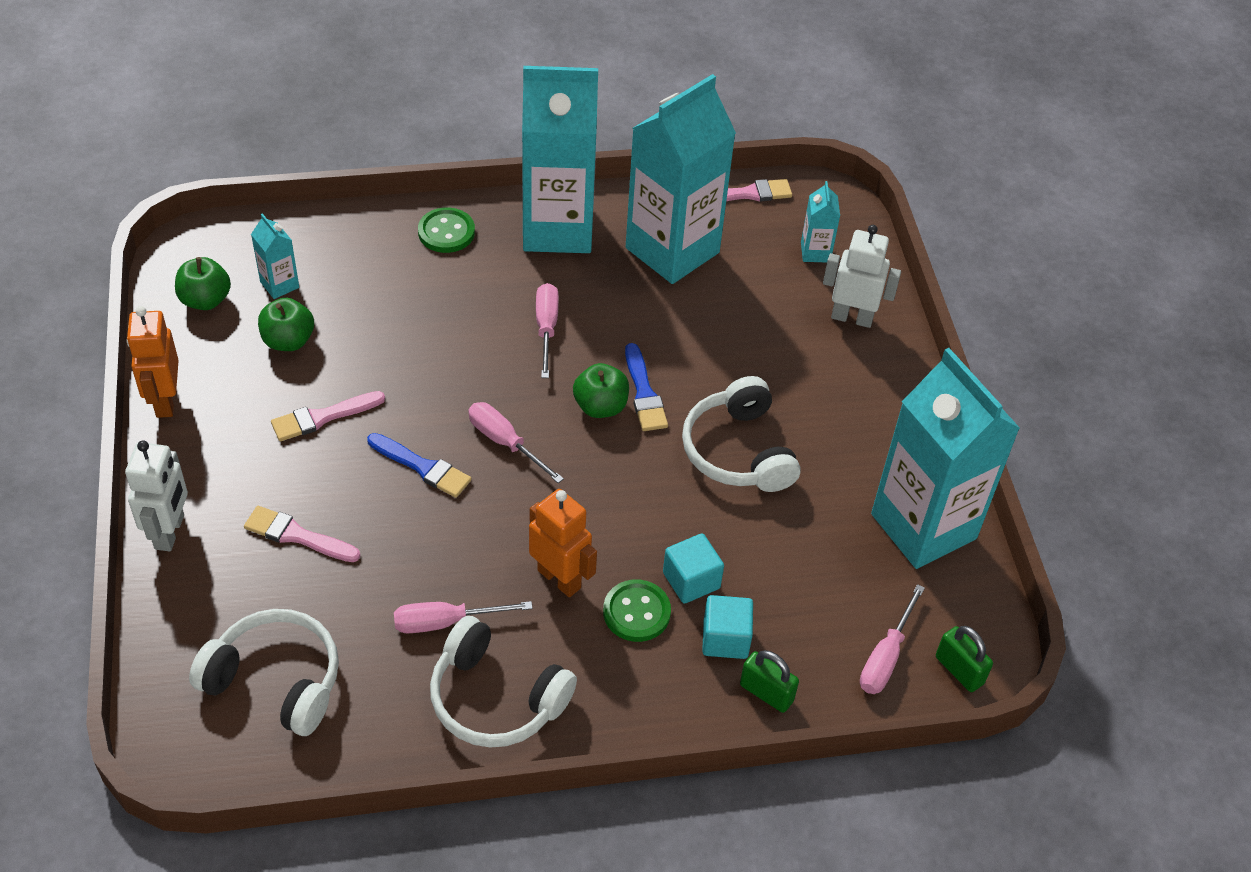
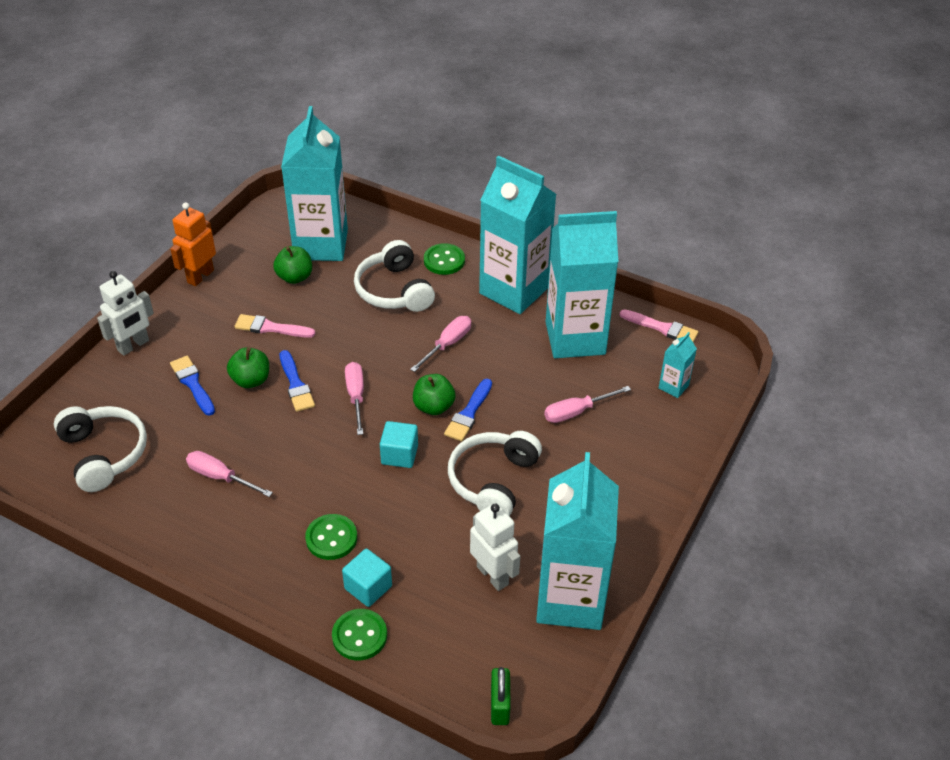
camera: 40 degrees right, 5 degrees down
green apple [175,257,231,310] -> green apple moved to [227,347,269,388]
pink brush [244,506,361,562] -> blue brush [170,356,215,416]
turquoise carton [251,213,299,299] -> turquoise carton [281,106,348,261], size x2.42
white headphones [430,616,577,747] -> white headphones moved to [354,240,435,312]
orange robot [529,489,597,597] -> none
turquoise cube [663,534,724,604] -> turquoise cube moved to [380,421,418,468]
green padlock [740,650,799,713] -> green button [332,609,387,660]
white robot [823,225,901,328] -> white robot moved to [470,503,520,591]
pink screwdriver [860,584,925,694] -> pink screwdriver moved to [544,386,631,423]

